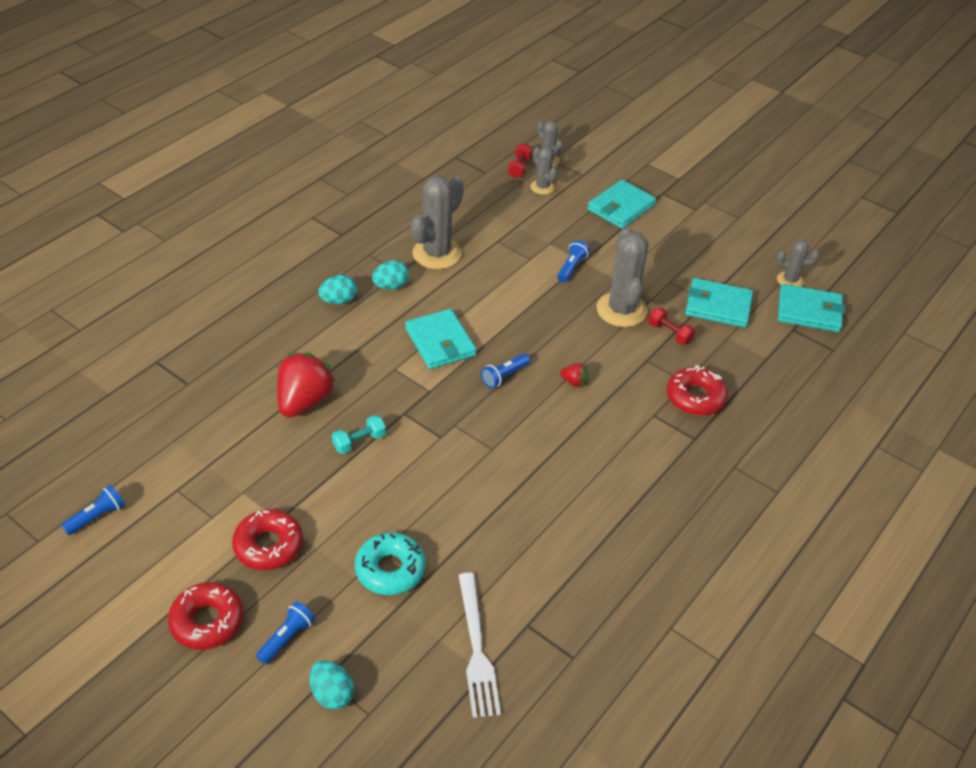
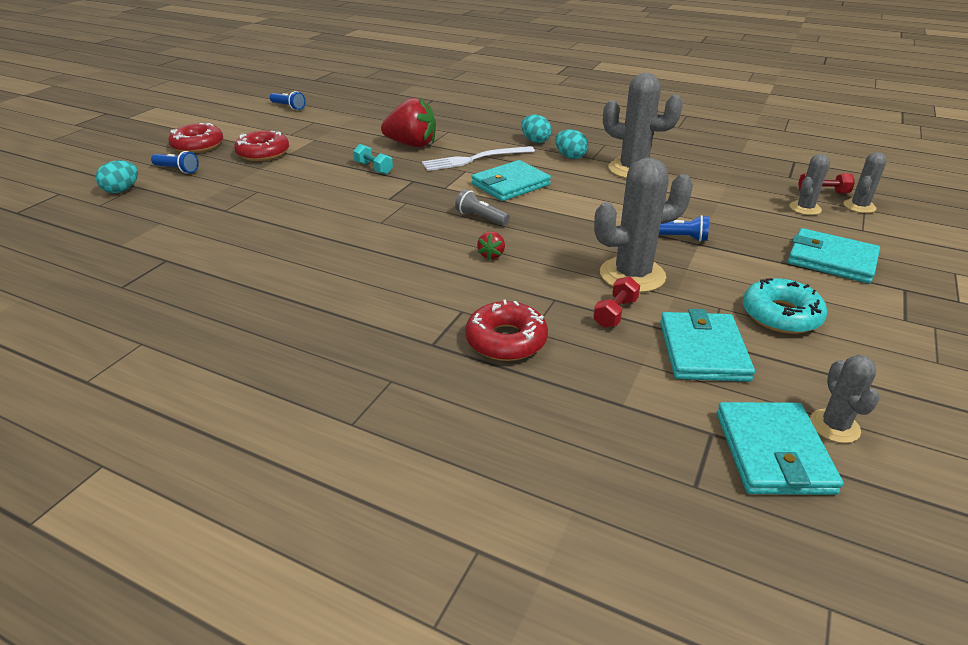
camera: 80 degrees right, 10 degrees down
turquoise donut [355,532,426,595] -> turquoise donut moved to [743,278,827,334]
white fork [458,573,501,718] -> white fork moved to [422,146,535,171]
blue flashlight [481,353,530,389] -> grey flashlight [455,189,510,226]

